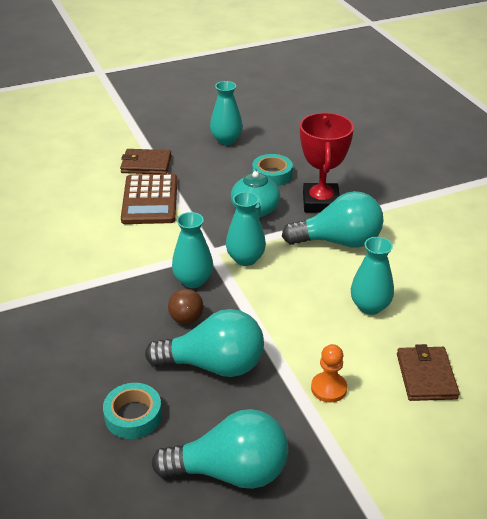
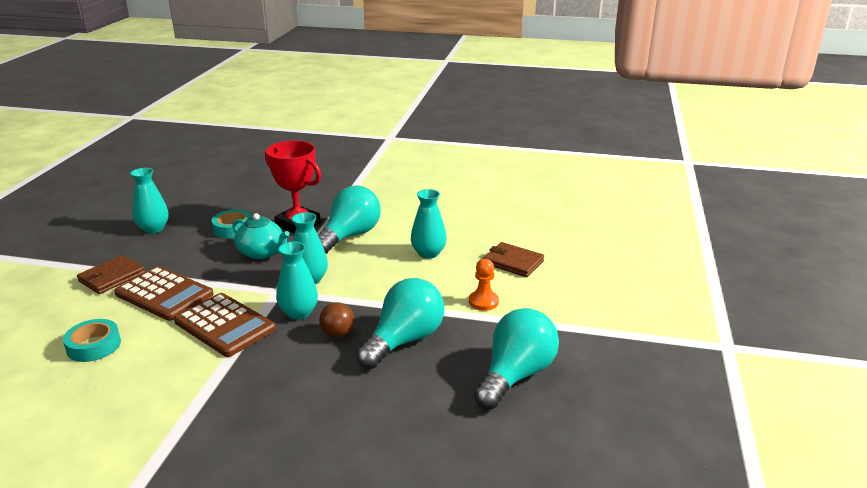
camera: 55 degrees left, 10 degrees down
turquoise tape [103,383,162,439] -> turquoise tape moved to [63,319,121,362]
none -> brown calculator [174,293,276,357]

